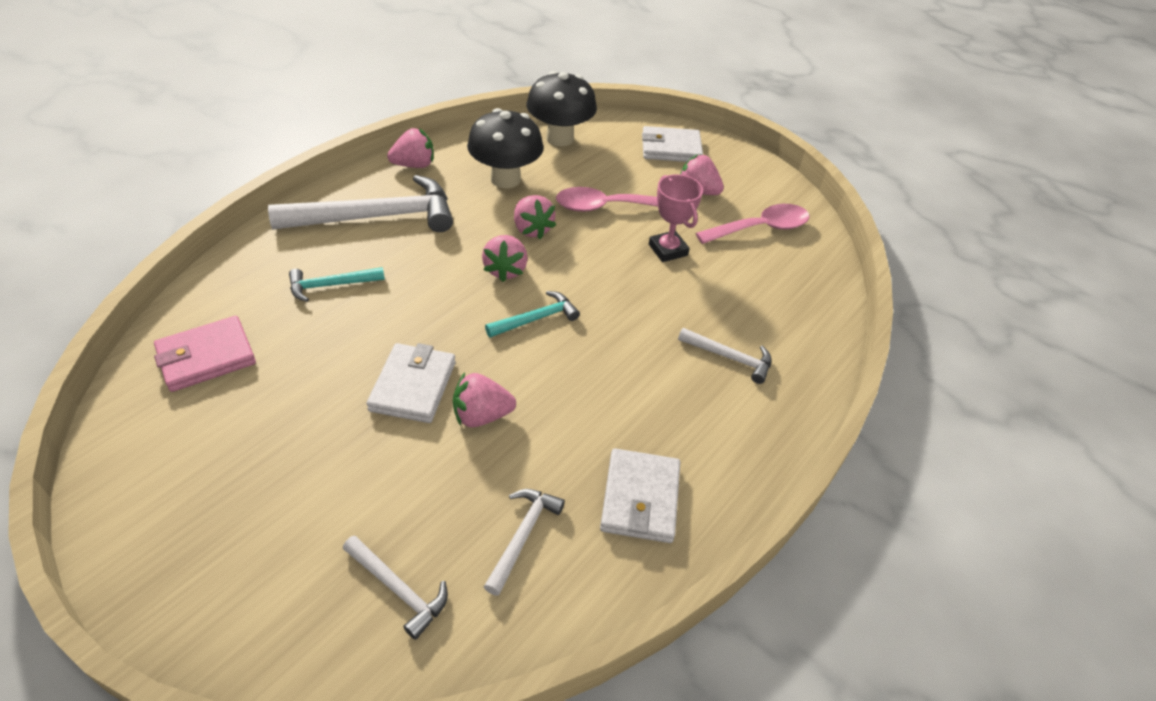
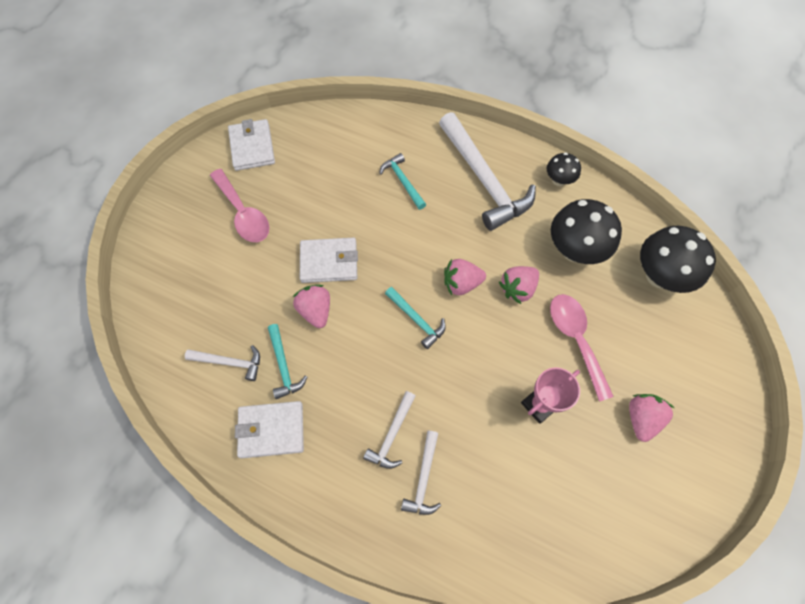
camera: 80 degrees right, 20 degrees up
pink wallet [154,316,256,392] -> none
white hammer [343,535,448,640] -> white hammer moved to [363,391,416,469]
pink strawberry [387,128,434,168] -> black mushroom [547,152,581,186]
white wallet [642,126,703,162] -> white wallet moved to [228,119,275,171]
pink spoon [696,204,809,244] -> pink spoon moved to [210,169,270,242]
none -> turquoise hammer [268,324,307,399]

